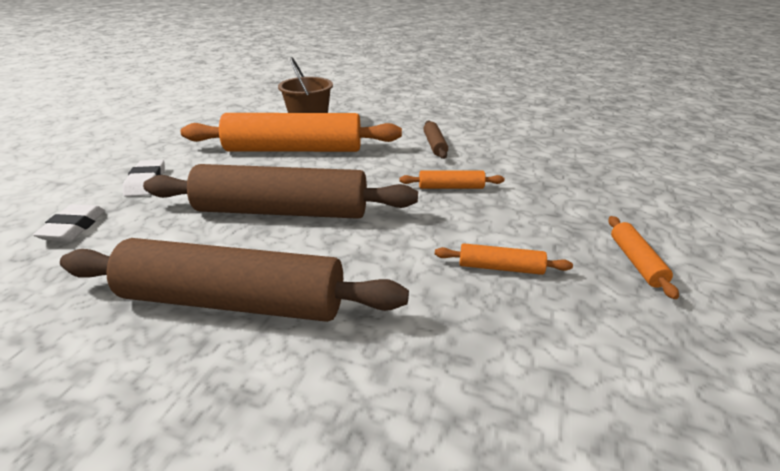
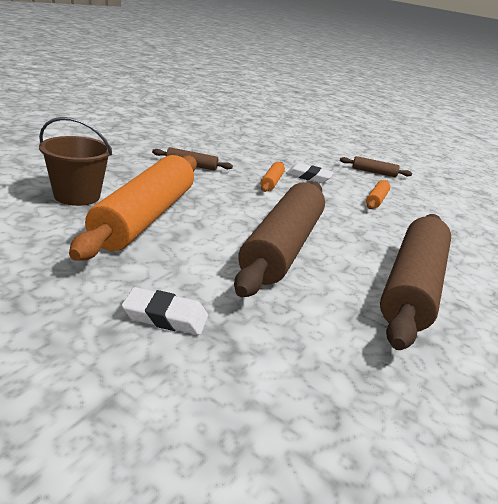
camera: 80 degrees left, 5 degrees down
white eraser [33,204,105,241] -> white eraser moved to [286,163,334,183]
orange rolling pin [608,216,679,299] -> brown rolling pin [340,156,412,177]

